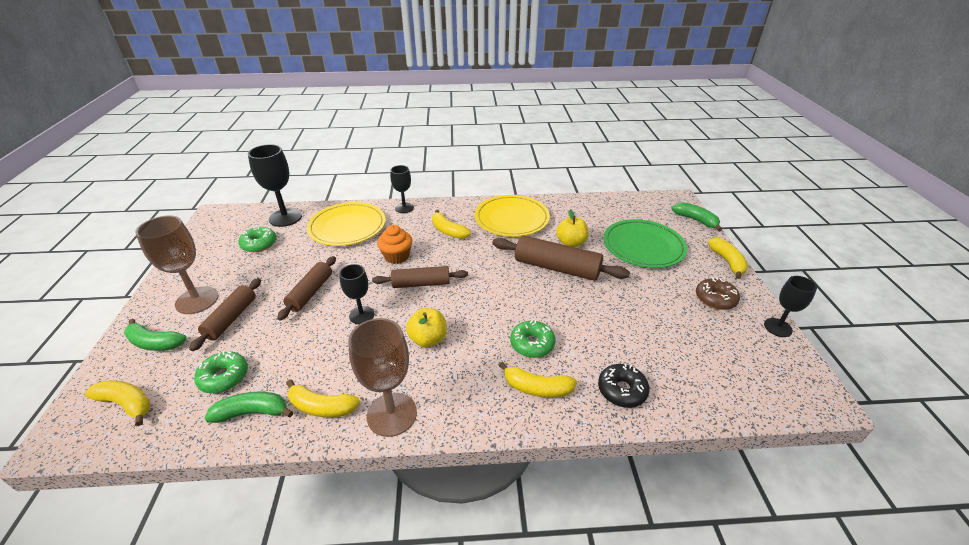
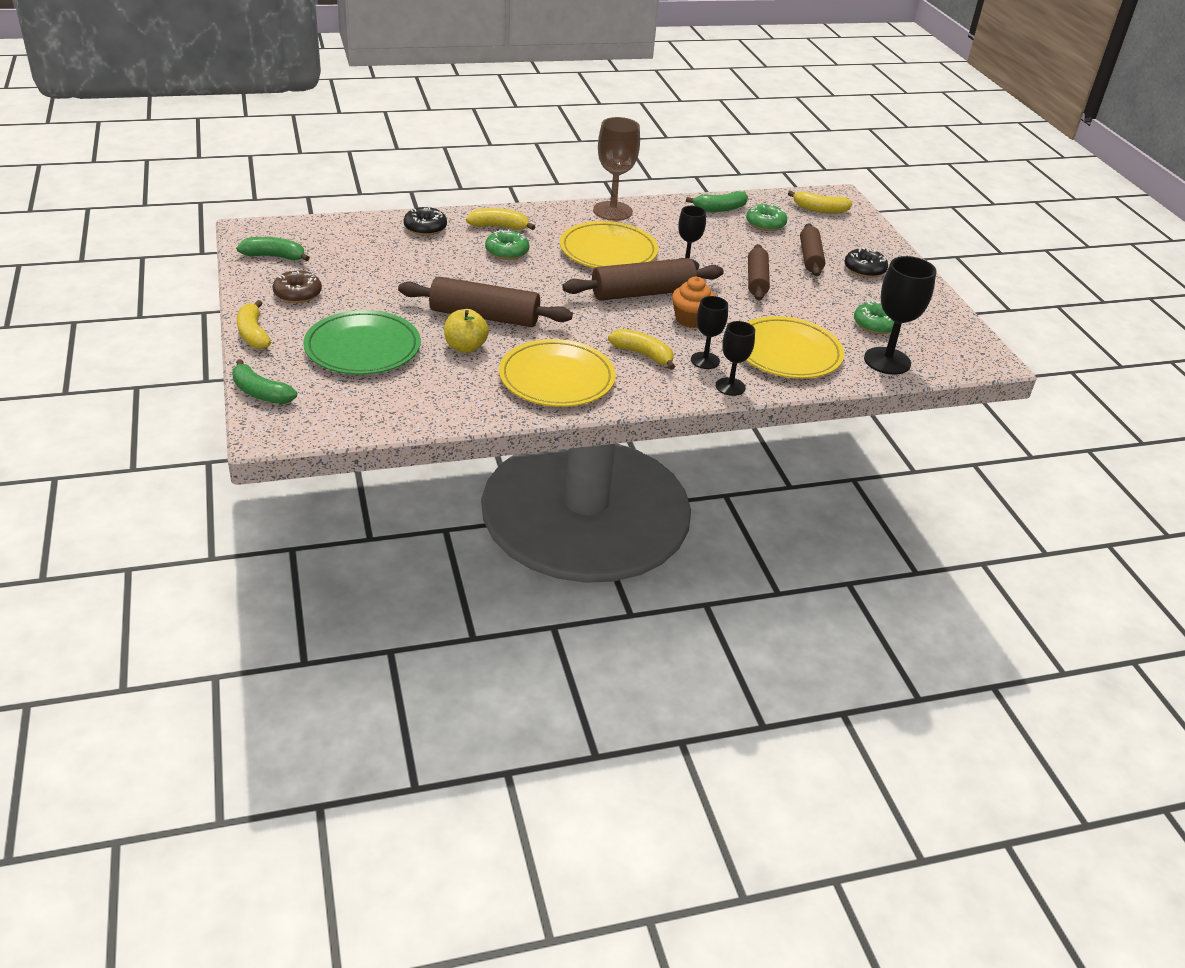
camera: 165 degrees right, 0 degrees up
green banana [124,319,186,351] -> green banana moved to [236,237,310,261]
brown goblet [135,215,219,314] -> black donut [844,247,888,278]
yellow banana [286,379,360,417] -> none
brown rolling pin [372,266,468,288] -> brown rolling pin [562,258,724,301], size x1.53
yellow apple [406,308,447,347] -> yellow plate [560,221,658,268]
black goblet [764,276,817,337] -> black goblet moved to [691,296,728,369]

